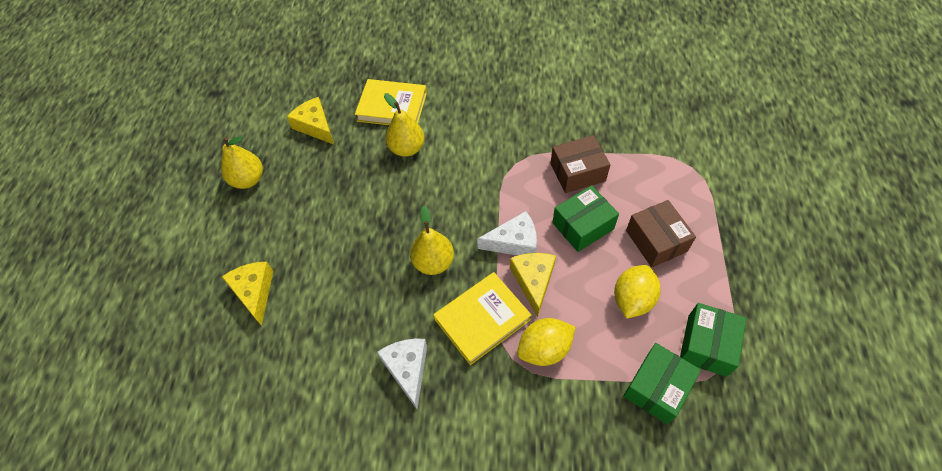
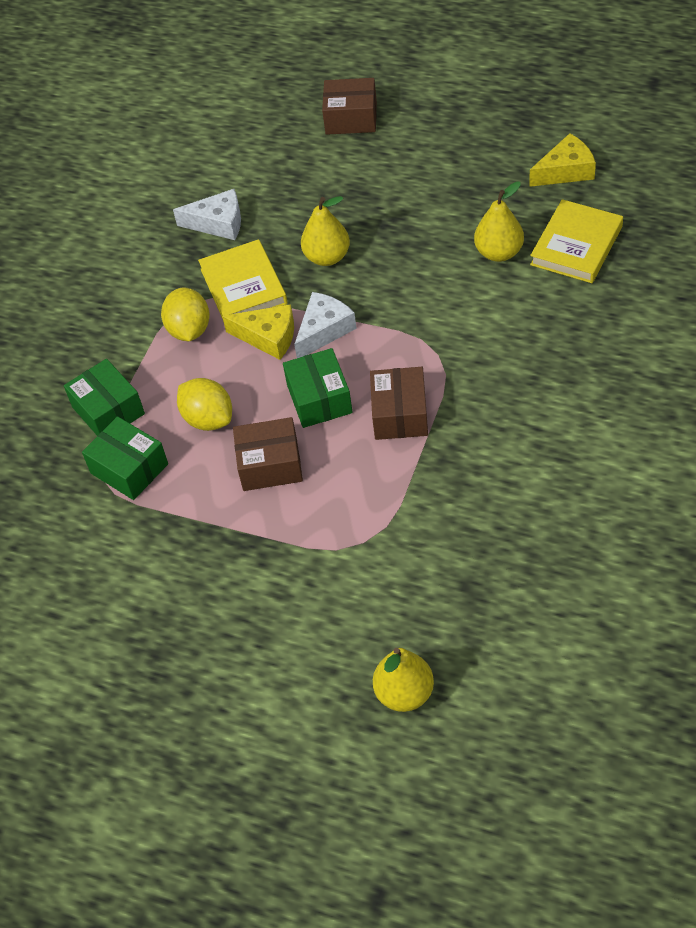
camera: 110 degrees right, 5 degrees down
yellow pear [221,136,263,189] -> yellow pear moved to [373,648,434,712]
yellow cheese [222,262,273,326] -> brown box [322,78,377,135]
white cheese [477,211,537,256] -> white cheese turned 150 degrees counterclockwise [294,292,357,358]

